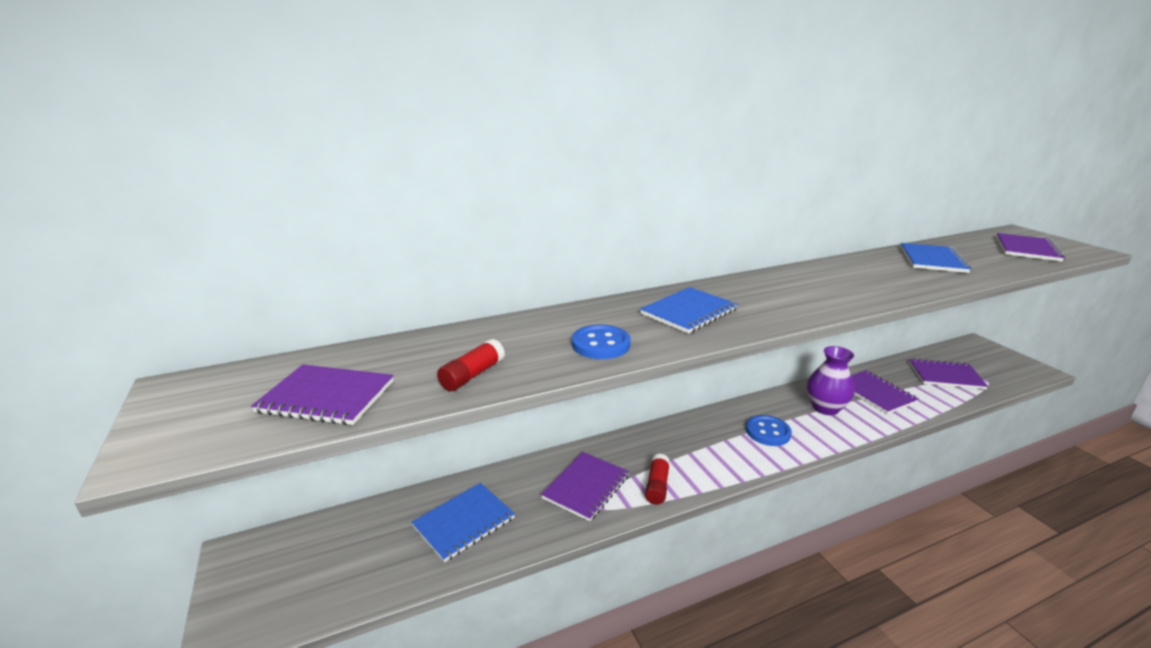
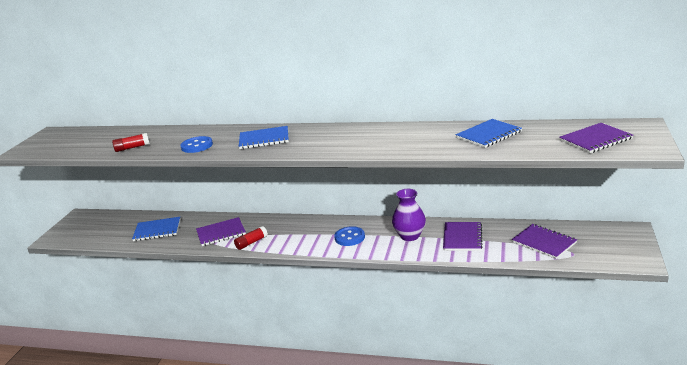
camera: 40 degrees right, 0 degrees up
purple notebook [251,364,394,425] -> none

